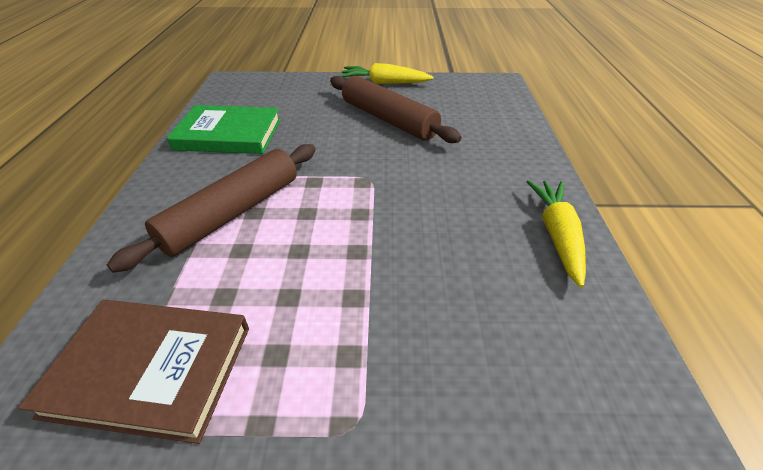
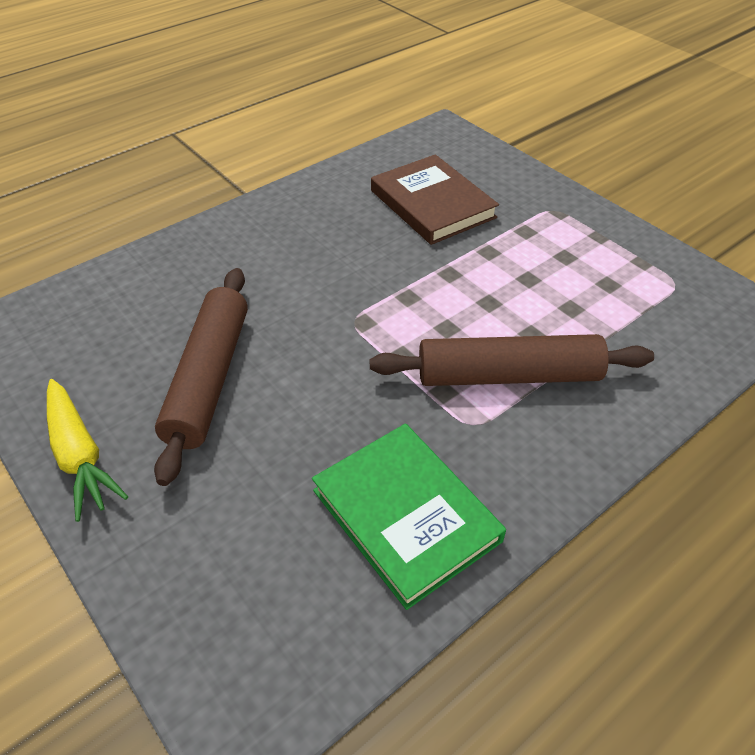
camera: 130 degrees left, 5 degrees up
brown book [18,300,249,444] -> brown book moved to [371,155,499,245]
yellow carrot [527,180,586,288] -> none

